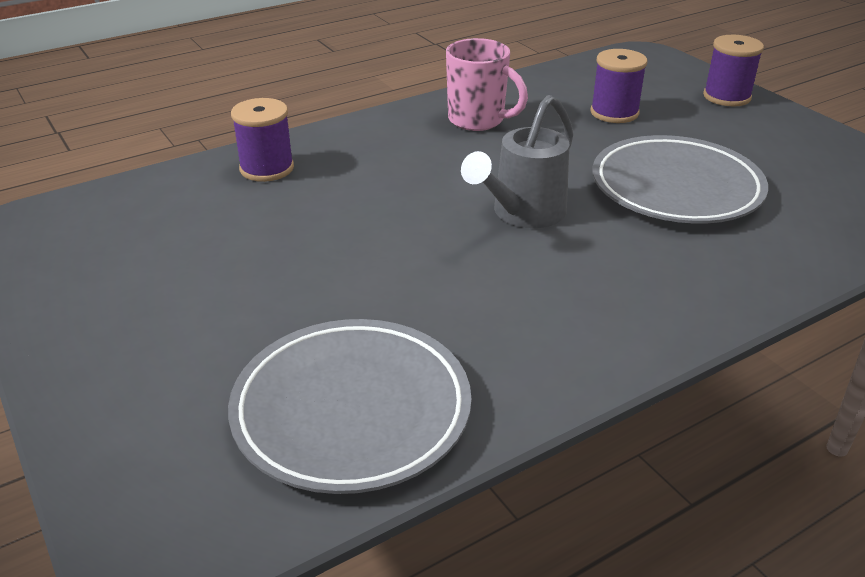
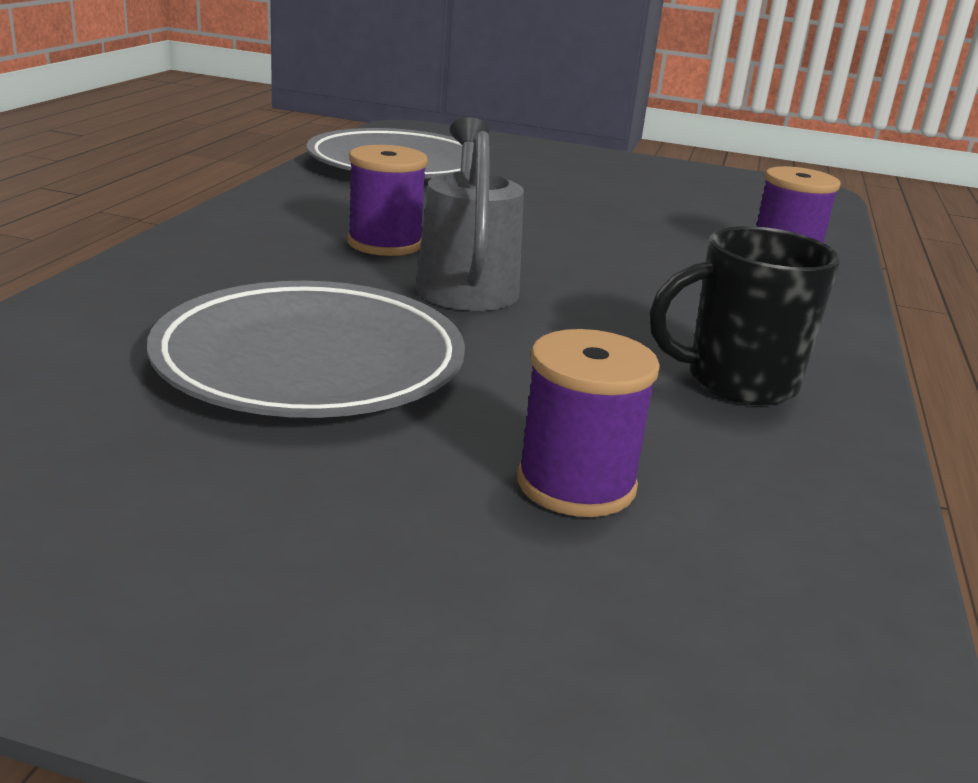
camera: 135 degrees right, 10 degrees down
pink mug [446,38,528,131] -> black mug [649,226,841,406]
purple spool [703,35,764,106] -> purple spool moved to [347,145,428,256]

